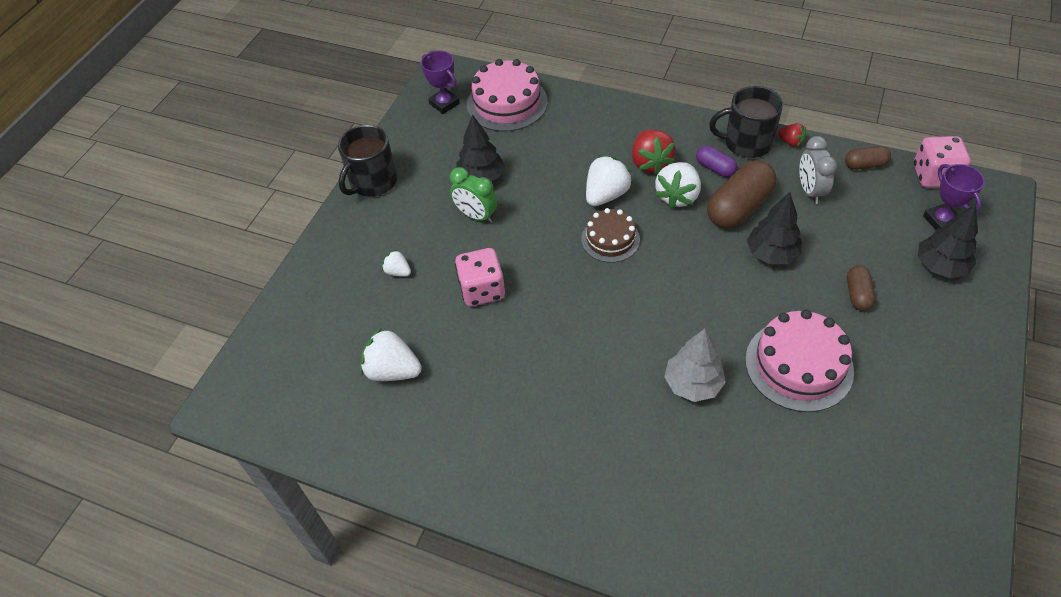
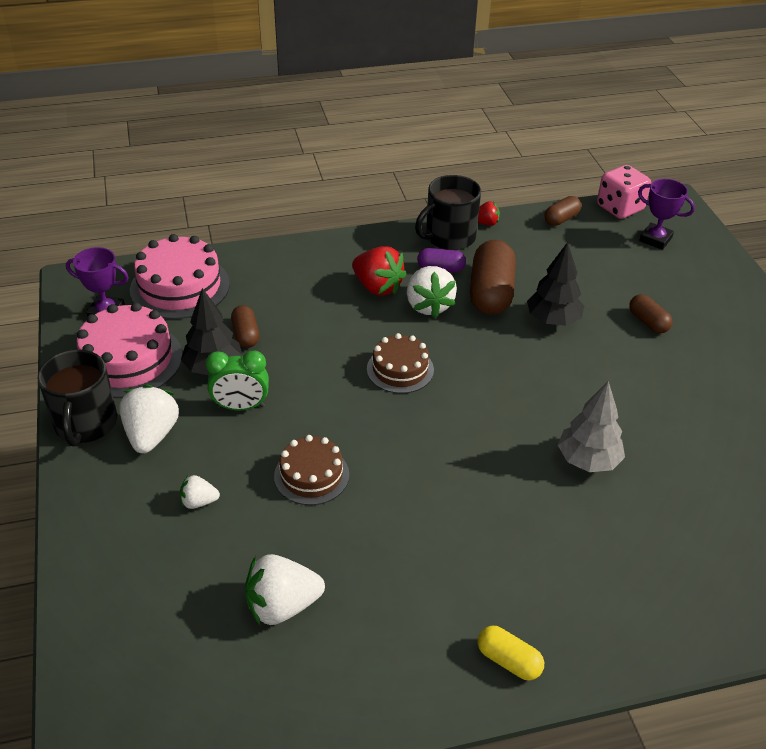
camera: 40 degrees left, 10 degrees down
pink dice [455,248,505,306] -> brown cake [274,435,349,505]
white strawberry [586,155,633,206] -> white strawberry moved to [119,384,179,454]
pink cake [745,309,854,412] -> pink cake moved to [76,303,183,398]
grey clock [799,136,837,204] -> none
black tree [918,204,978,278] -> none
none -> brown capsule [231,305,259,348]
none -> yellow capsule [478,626,544,680]

